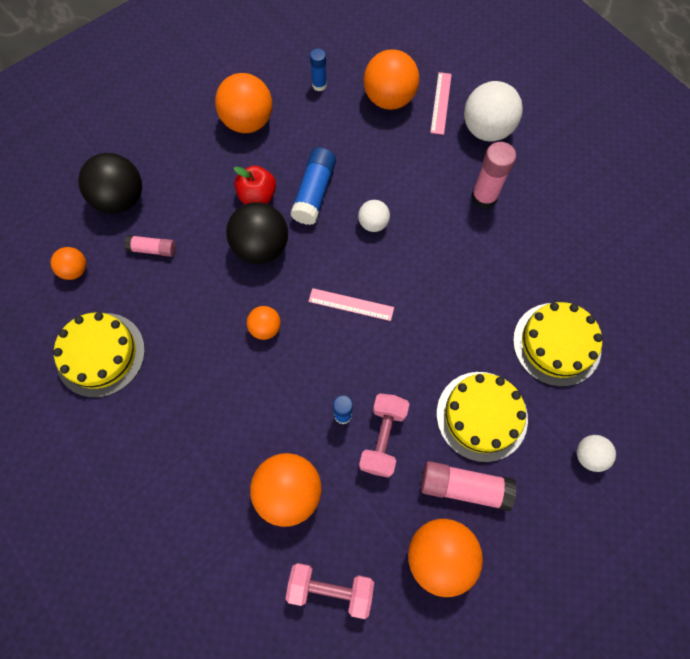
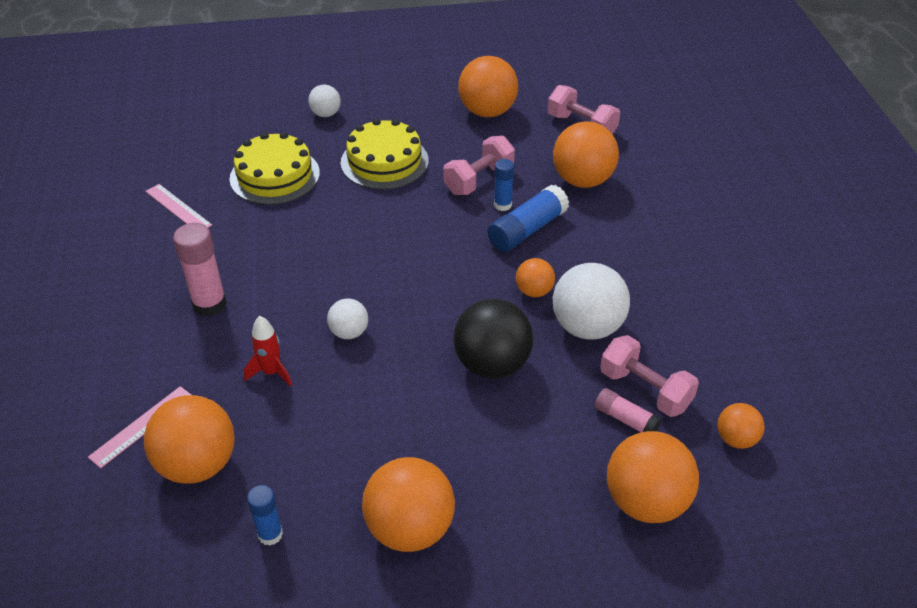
camera: 150 degrees left, 25 degrees down
yellow cake [53,312,145,398] -> none
black ball [78,153,142,214] -> orange ball [607,431,699,523]
red apple [234,165,276,204] -> none
blue glue stick [291,148,336,225] -> blue glue stick moved to [488,185,569,252]
pink ruler [308,288,394,321] -> pink ruler moved to [145,184,212,228]
pink glue stick [421,461,516,511] -> none
white ball [464,81,523,141] -> white ball moved to [553,263,630,340]
none -> red rocket [244,316,292,386]
none -> pink dumbbell [600,335,699,417]

